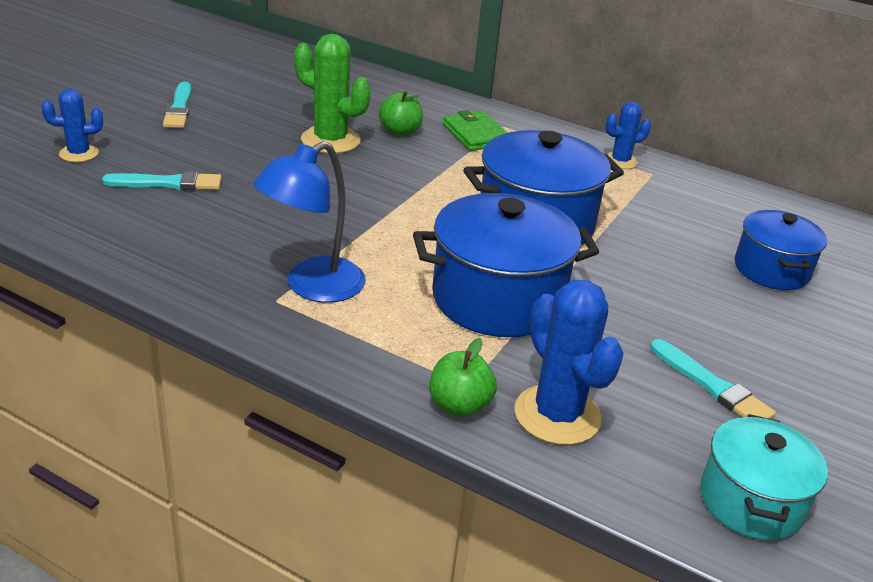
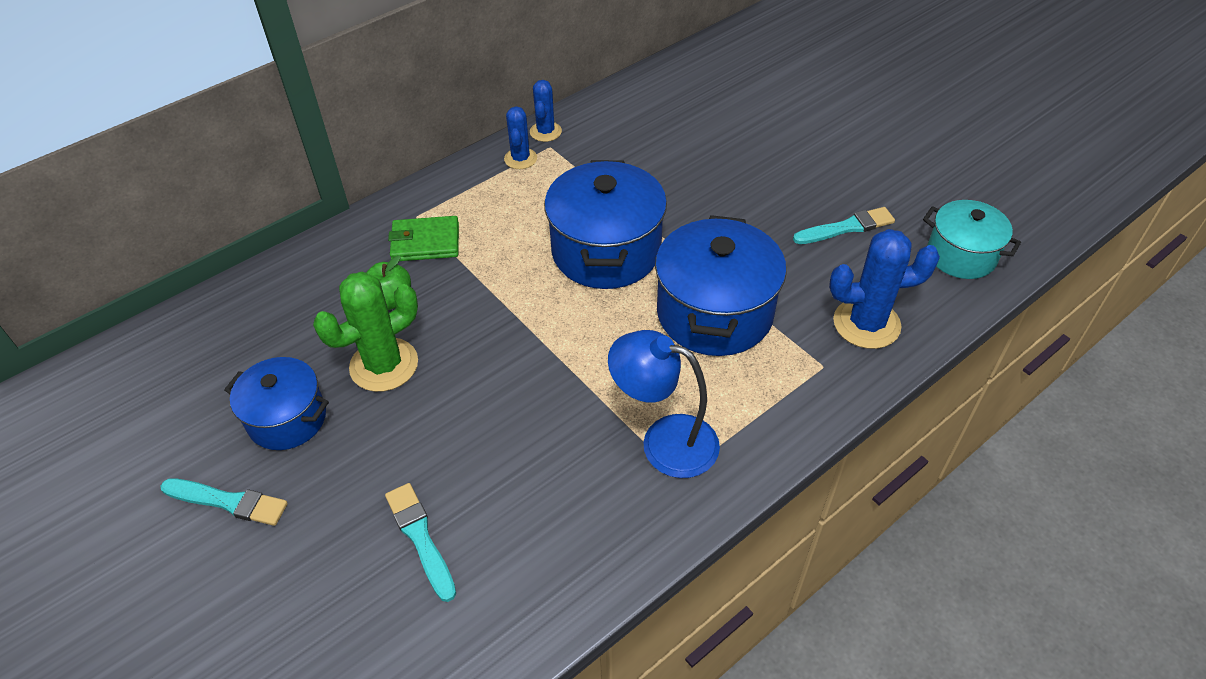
camera: 65 degrees left, 15 degrees up
blue cactus [41,88,103,162] -> blue cactus moved to [530,80,562,142]
turquoise brush [102,172,222,190] -> turquoise brush turned 45 degrees counterclockwise [385,483,456,602]
blue lamp [253,141,366,303] -> blue lamp turned 135 degrees clockwise [608,330,720,478]
green apple [429,338,497,417] -> none
blue pot [735,210,827,290] -> blue pot moved to [224,357,329,450]

